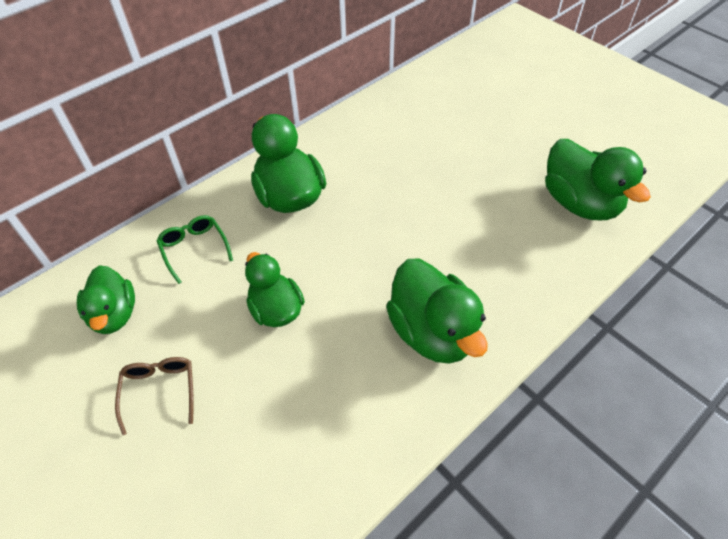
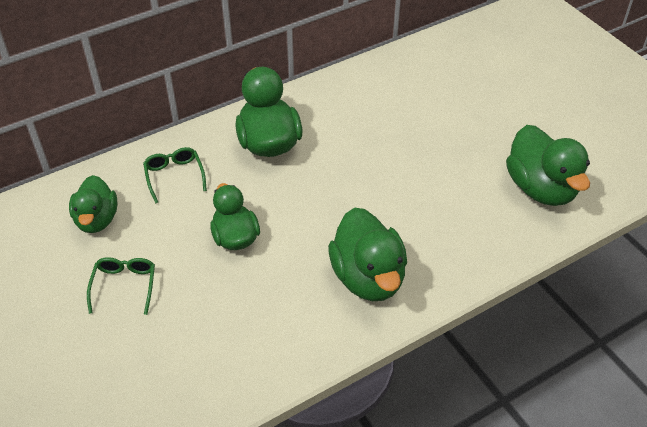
camera: 10 degrees right, 5 degrees down
brown glasses [115,357,194,435] -> green glasses [87,257,155,315]

